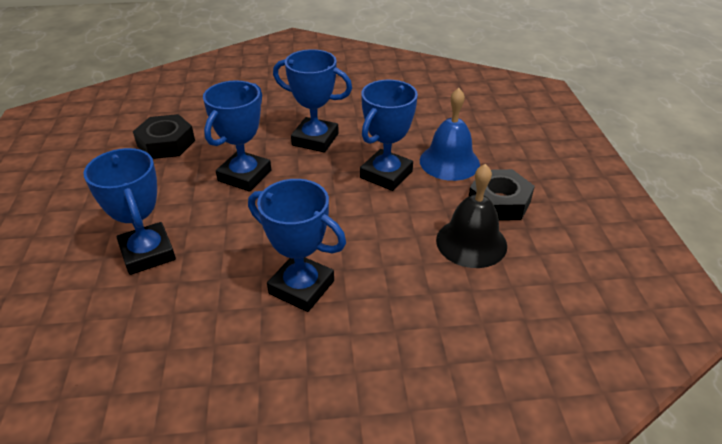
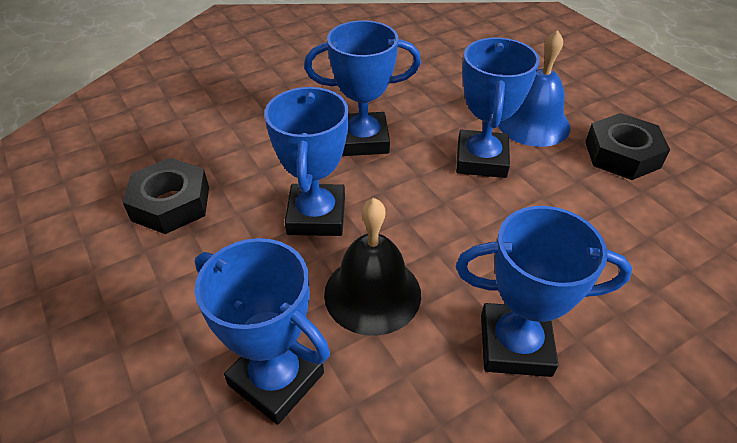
camera: 25 degrees left, 5 degrees up
black bell [436,164,507,268] -> black bell moved to [324,198,421,336]

